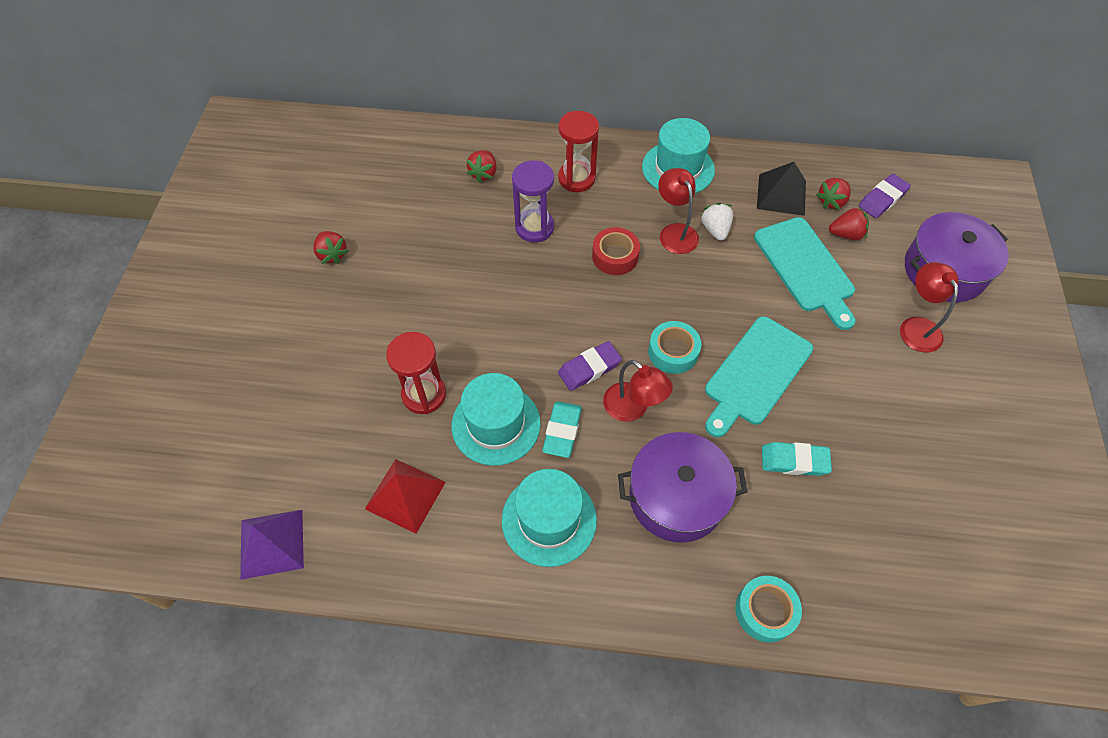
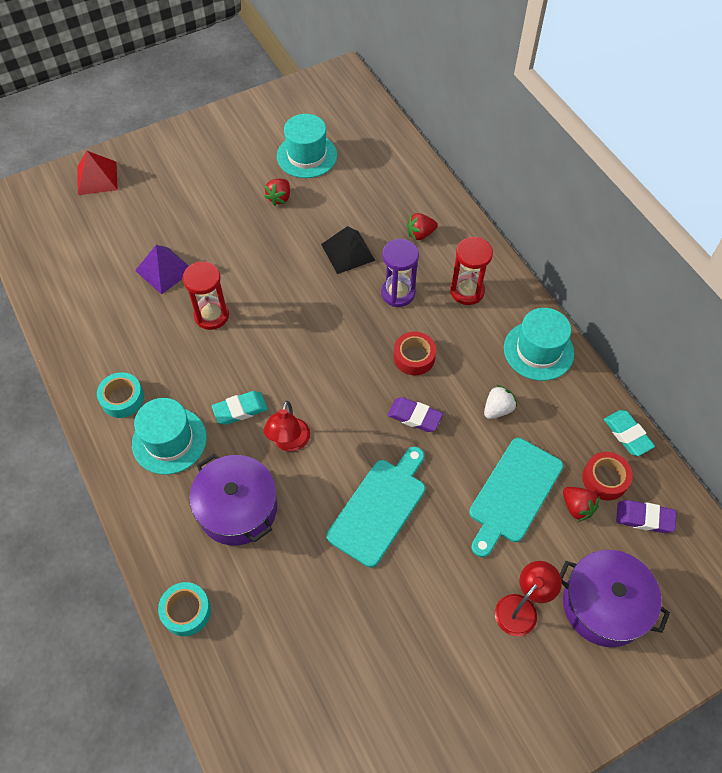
camera: 55 degrees right, 0 degrees up
purple pyramid [240,510,304,580] -> purple pyramid moved to [135,245,189,295]
red pyramid [365,459,446,534] -> red pyramid moved to [77,151,118,195]
turquoise hat [451,373,541,466] -> turquoise hat moved to [277,114,337,178]
purple eraser [558,341,622,391] -> purple eraser moved to [387,397,443,432]
turquoise tape [648,321,701,374] -> turquoise tape moved to [97,372,144,418]
red lamp [658,168,699,254] -> none
turquoise cutting board [705,316,813,437] -> turquoise cutting board turned 120 degrees clockwise [327,447,425,568]
black pyramid [757,162,806,216] -> black pyramid moved to [321,226,375,274]
turquoise eraser [762,442,832,476] -> turquoise eraser moved to [604,410,655,456]
red strawberry [816,178,851,209] -> red tape [582,452,633,500]

